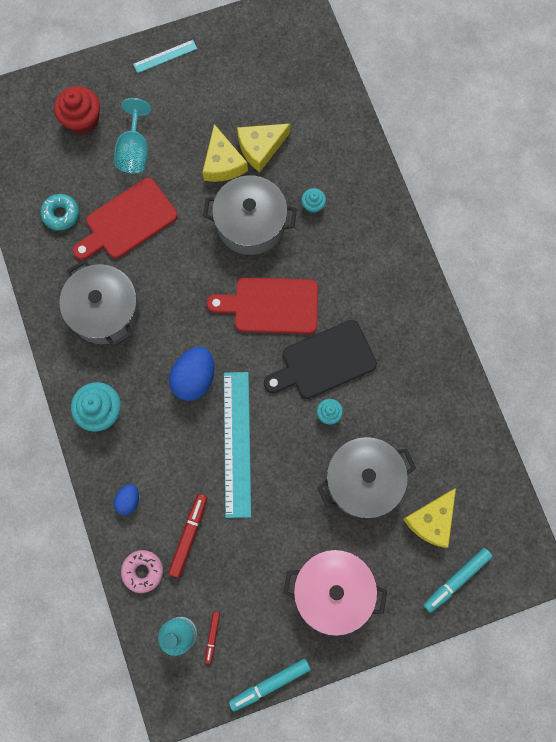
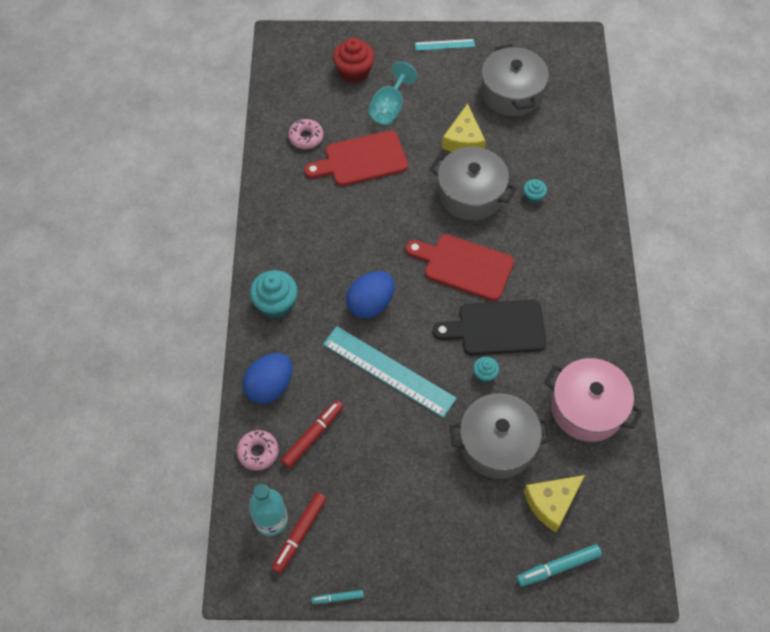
camera: 20 degrees right, 15 degrees down
turquoise donut [40,194,79,231] -> pink donut [288,119,323,149]
grey pot [60,260,140,346] -> grey pot moved to [481,44,549,116]
blue egg [114,484,139,515] -> blue egg [243,353,292,404], size x1.81
red marker [205,612,220,664] -> red marker [272,492,327,574], size x1.73
turquoise ruler [224,372,251,518] -> turquoise ruler turned 75 degrees counterclockwise [323,326,457,418]
turquoise marker [229,659,311,711] -> turquoise marker [311,590,364,604], size x0.58
yellow cheese [237,124,290,172] -> none
pink pot [283,550,387,636] -> pink pot moved to [544,358,642,442]

